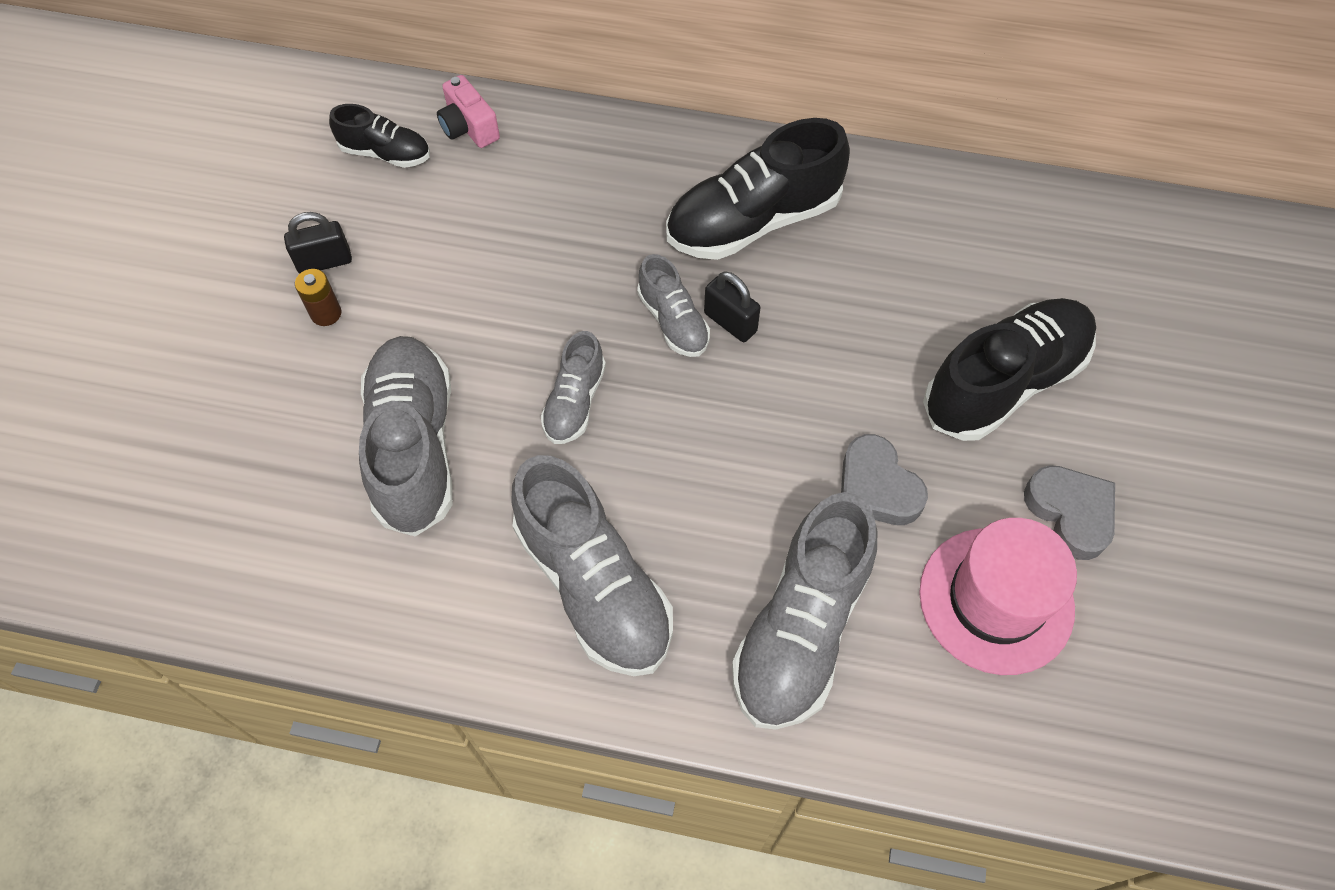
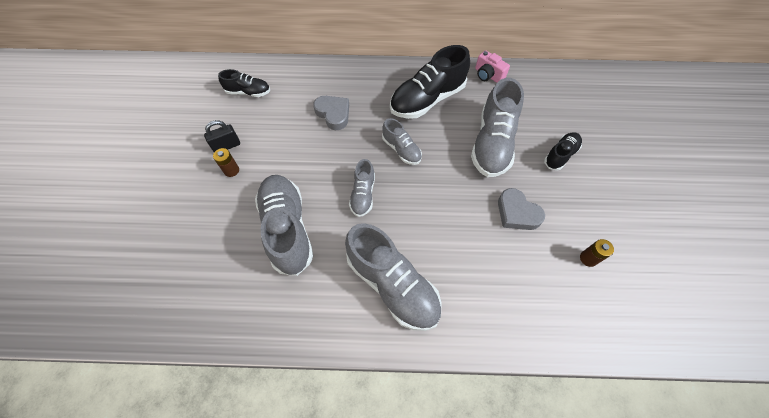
camera: 10 degrees left, 0 degrees up
pink camera [437,75,500,148] -> pink camera moved to [475,50,510,83]
black padlock [704,272,760,342] -> none
grey shoe [732,492,877,730] -> grey shoe moved to [471,78,524,177]
pink hat [919,518,1077,675] -> brown battery [580,239,614,267]
black shoe [923,298,1096,441] -> black shoe [544,132,582,171], size x0.54
grey heart [1024,465,1115,560] -> grey heart moved to [313,96,349,130]

